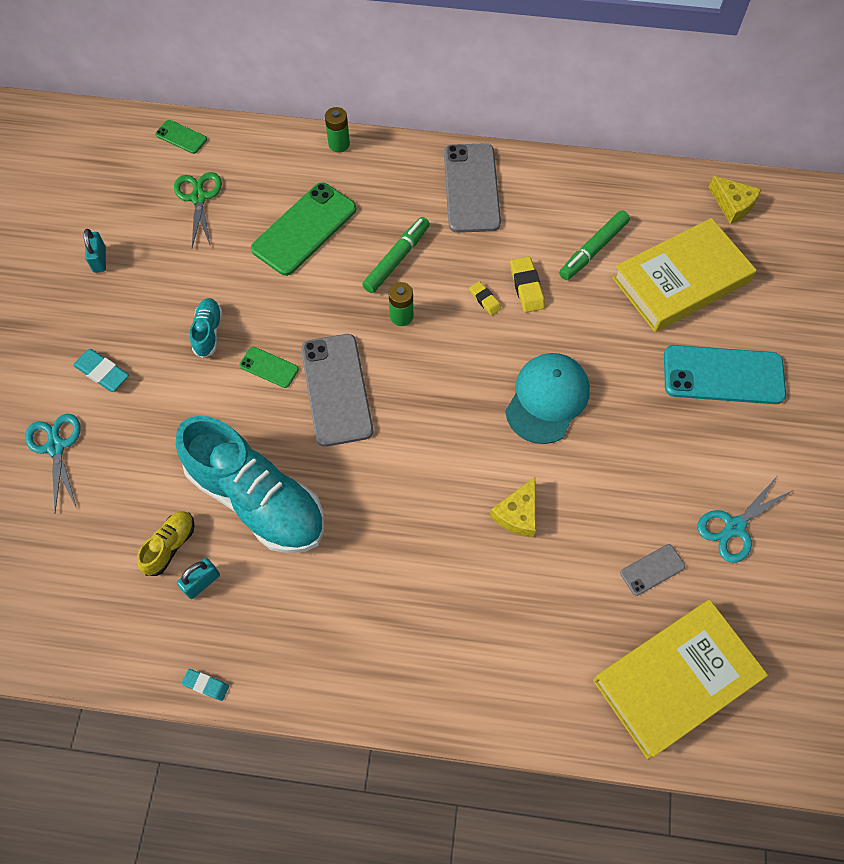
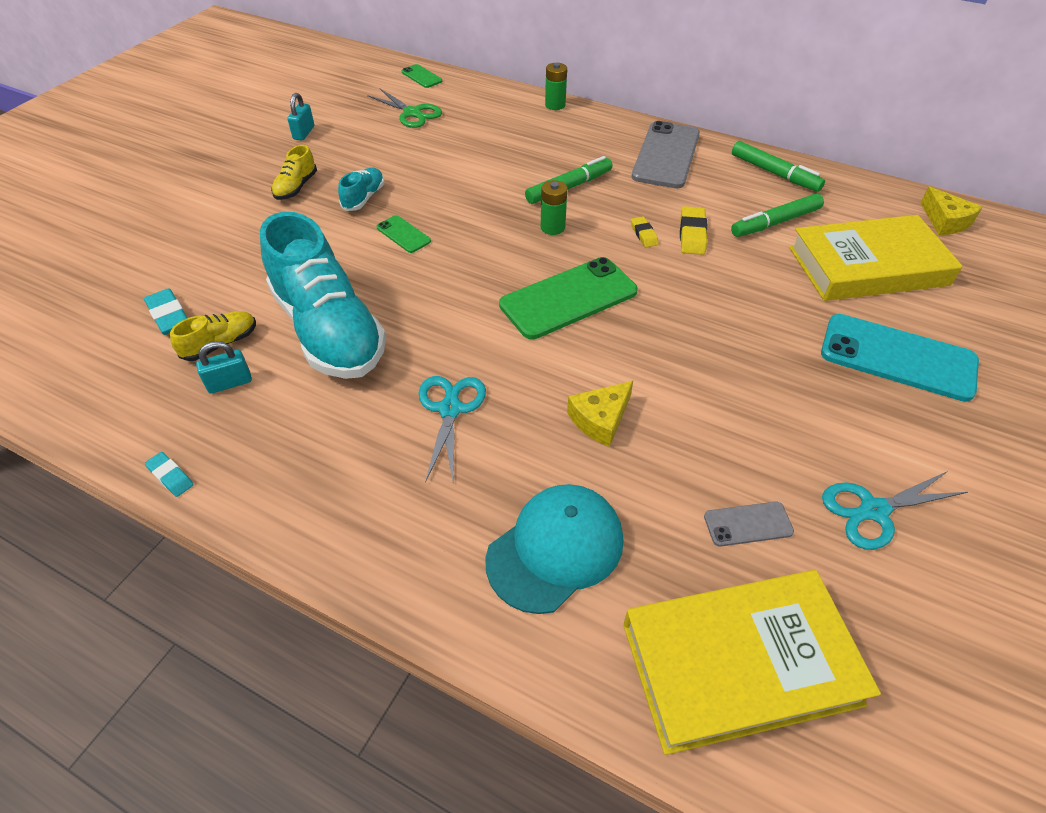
camera: 20 degrees right, 15 degrees down
turquoise scissors [25,414,81,512] -> turquoise scissors moved to [419,376,486,483]
turquoise eraser [73,349,129,392] -> turquoise eraser moved to [144,288,187,335]
green scissors [174,172,222,247] -> green scissors turned 120 degrees clockwise [367,89,442,128]
green phone [251,182,356,276] -> green phone moved to [499,257,638,339]
grey phone [301,334,373,447] -> none
turquoise cap [505,353,590,444] -> turquoise cap moved to [485,484,623,614]
none -> yellow shoe [271,145,317,200]
none -> green marker [732,141,825,192]

